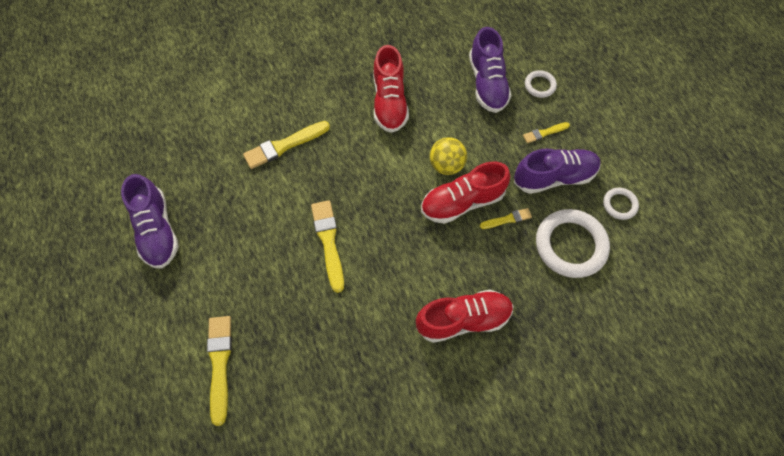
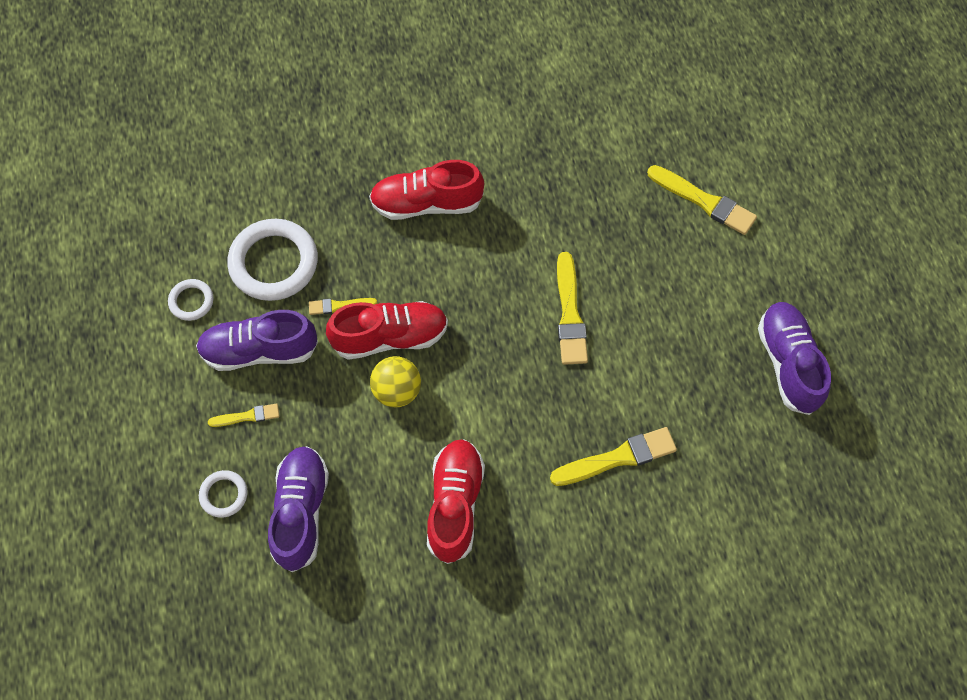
camera: 170 degrees left, 0 degrees up
yellow brush [207,316,232,426] -> yellow brush turned 60 degrees counterclockwise [647,165,757,235]

